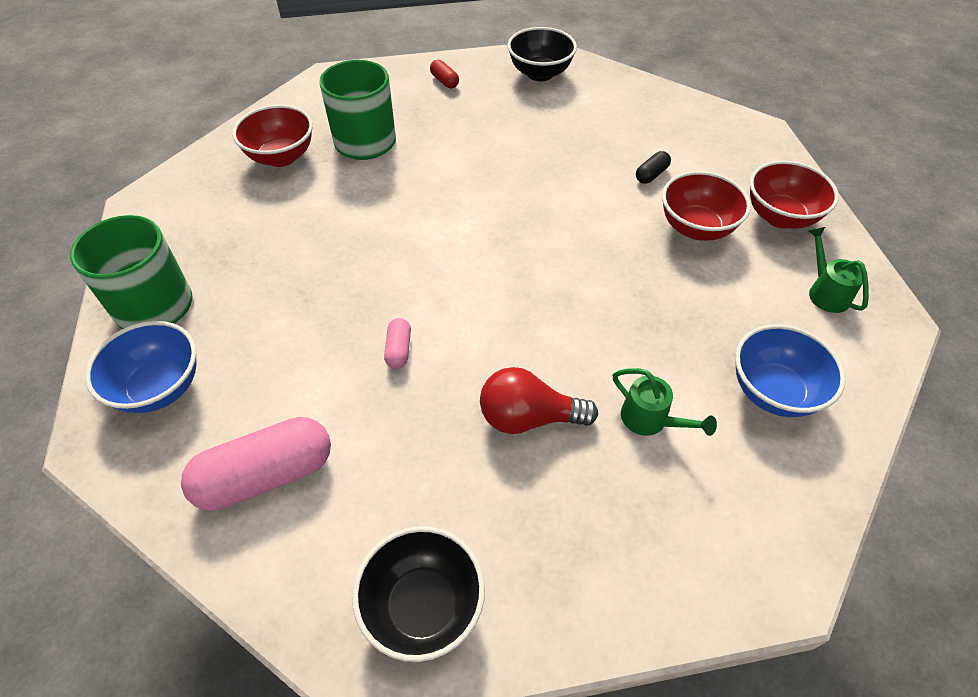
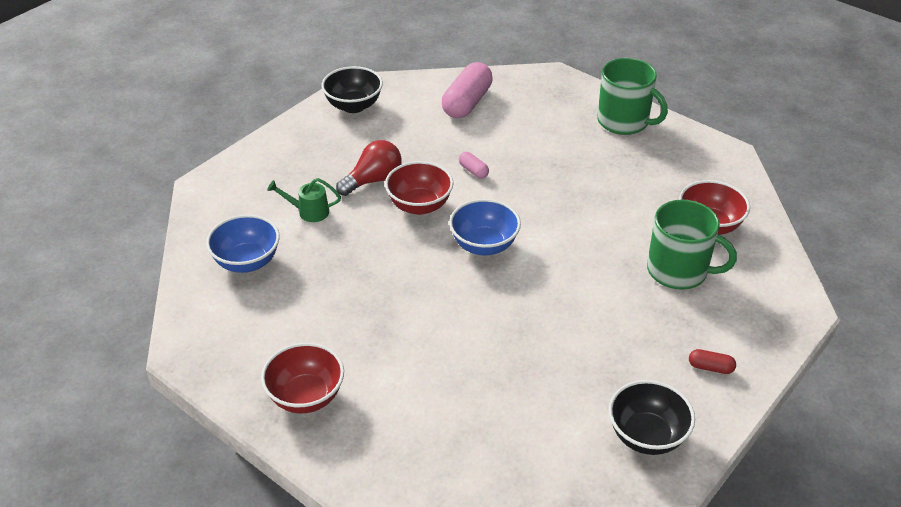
camera: 140 degrees right, 10 degrees down
blue bowl [85,321,197,413] -> blue bowl moved to [449,199,521,255]
black capsule [636,151,671,184] -> none
red bowl [662,171,751,241] -> red bowl moved to [385,161,453,215]
green watering can [809,227,869,313] -> none

